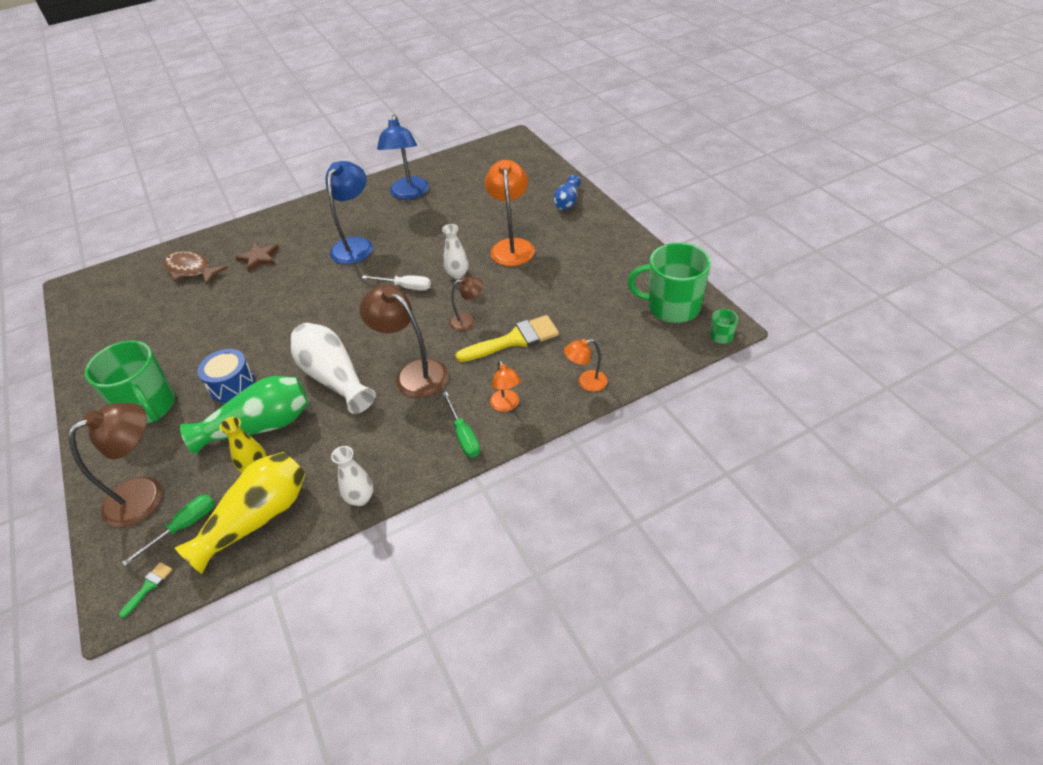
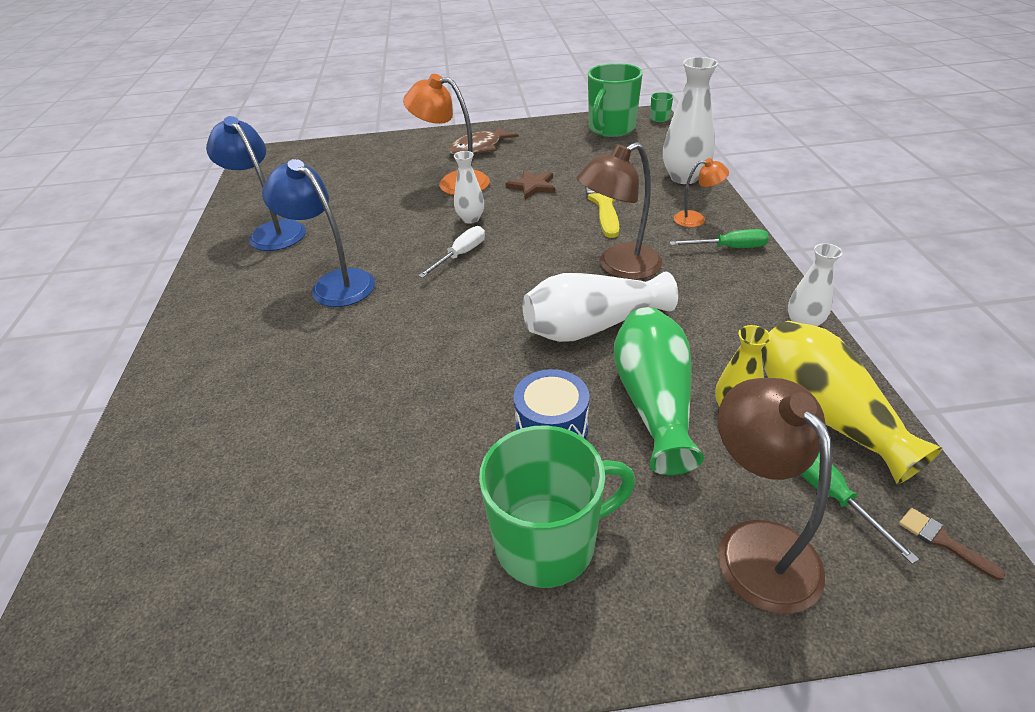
camera: 70 degrees left, 5 degrees down
green brush [119,562,173,618] -> brown brush [899,508,1005,580]
brown fish [163,251,228,285] -> brown fish moved to [448,126,519,155]
brown star [236,242,279,272] -> brown star moved to [505,170,555,199]
blue lamp [377,115,429,200] -> blue lamp turned 150 degrees counterclockwise [206,116,306,251]
brown lamp [449,276,483,331] -> none
blue vase [553,175,581,210] -> none
orange lamp [564,339,607,392] -> white vase [663,57,718,184]

